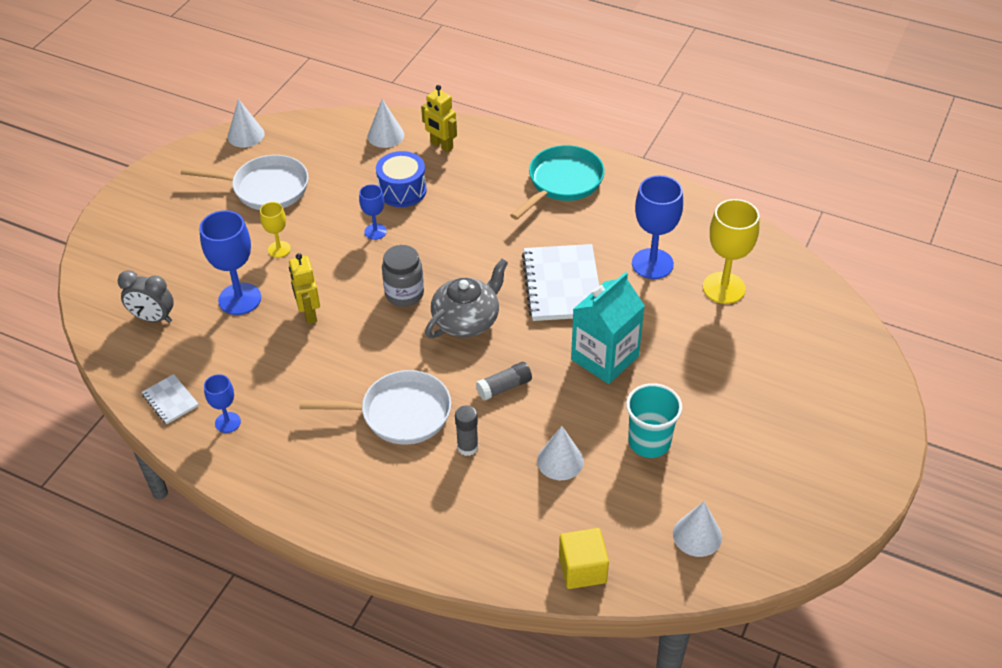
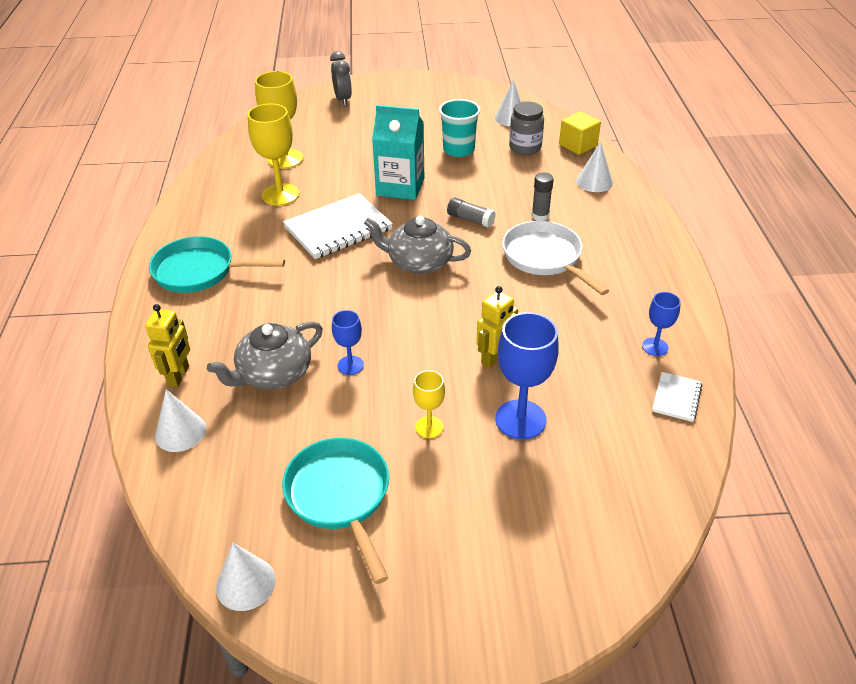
camera: 120 degrees left, 5 degrees down
grey clock [118,270,174,323] -> grey clock moved to [330,51,352,106]
white pan [181,155,309,210] -> turquoise pan [282,438,389,584]
blue drum [376,151,427,207] -> grey teapot [207,322,323,390]
grey jar [382,245,424,307] -> grey jar moved to [509,101,544,155]
white cone [537,426,584,480] -> white cone moved to [576,142,613,192]
blue goblet [632,175,683,279] -> yellow goblet [248,104,299,206]

